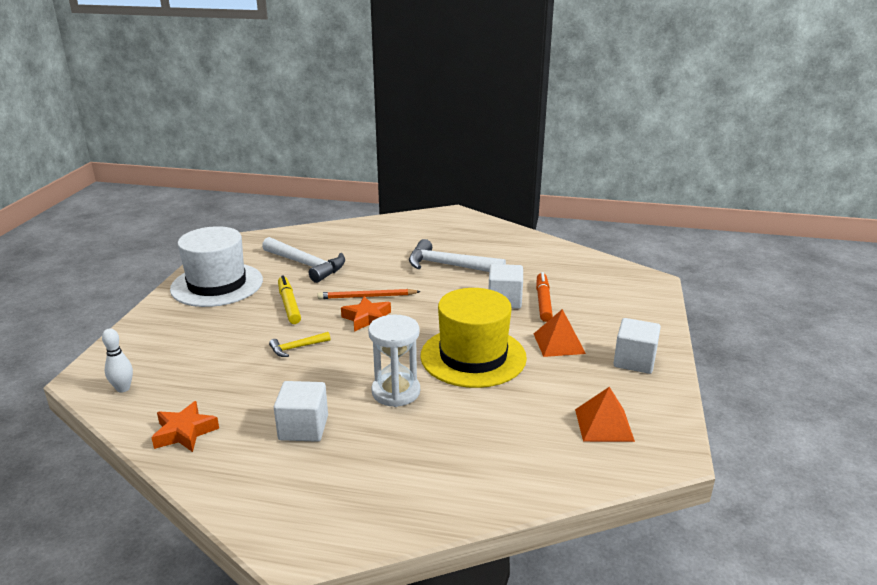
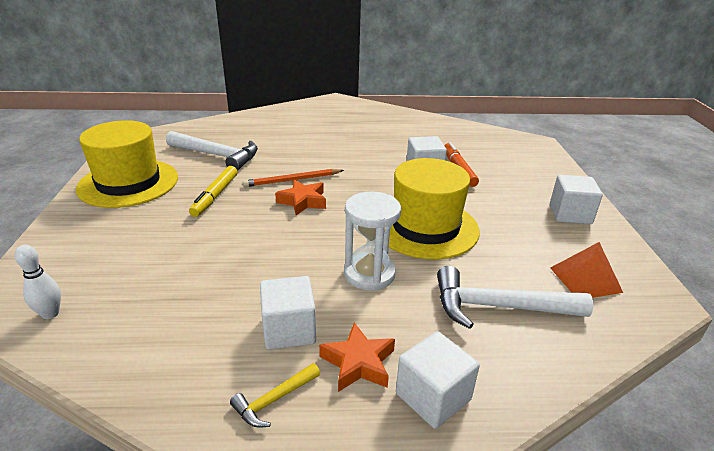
camera: 15 degrees left, 5 degrees up
orange star [151,401,219,452] -> orange star moved to [319,322,395,392]
white hat [170,226,263,307] -> yellow hat [76,121,178,208]
yellow hammer [269,332,331,357] -> yellow hammer moved to [230,363,320,428]
yellow marker [278,275,301,324] -> yellow marker turned 135 degrees counterclockwise [189,166,238,217]
white hammer [409,239,506,272] -> white hammer moved to [437,266,593,329]
orange pyramid [534,309,586,357] -> none
none -> white cube [396,331,480,429]

